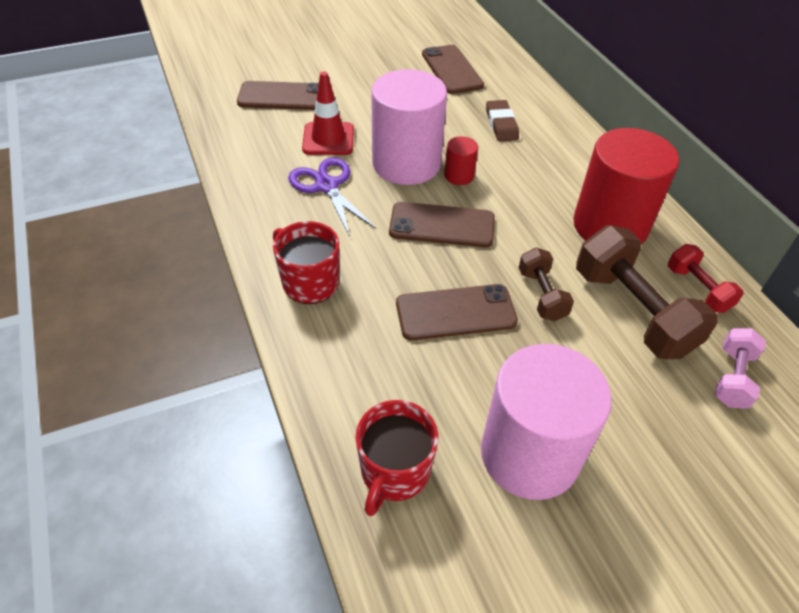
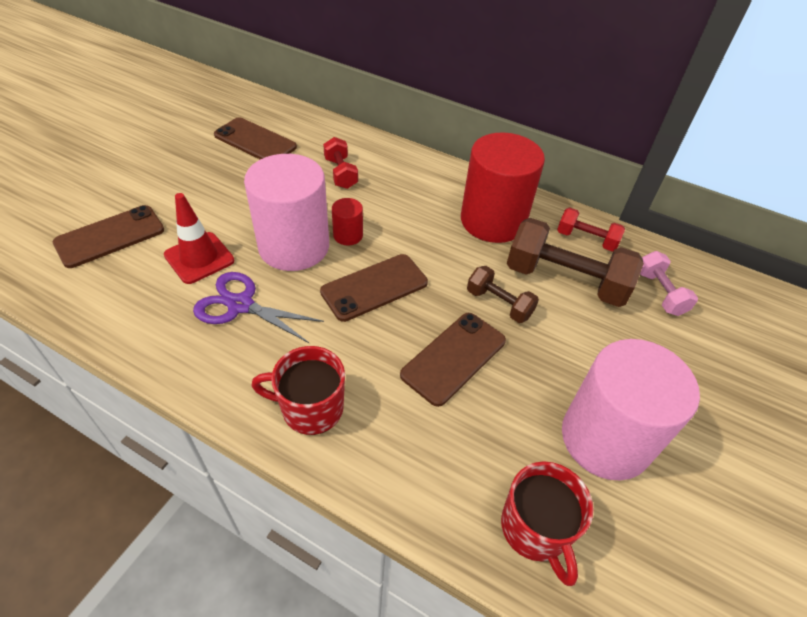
camera: 40 degrees left, 0 degrees up
brown eraser [486,100,519,141] -> red dumbbell [323,137,358,189]

